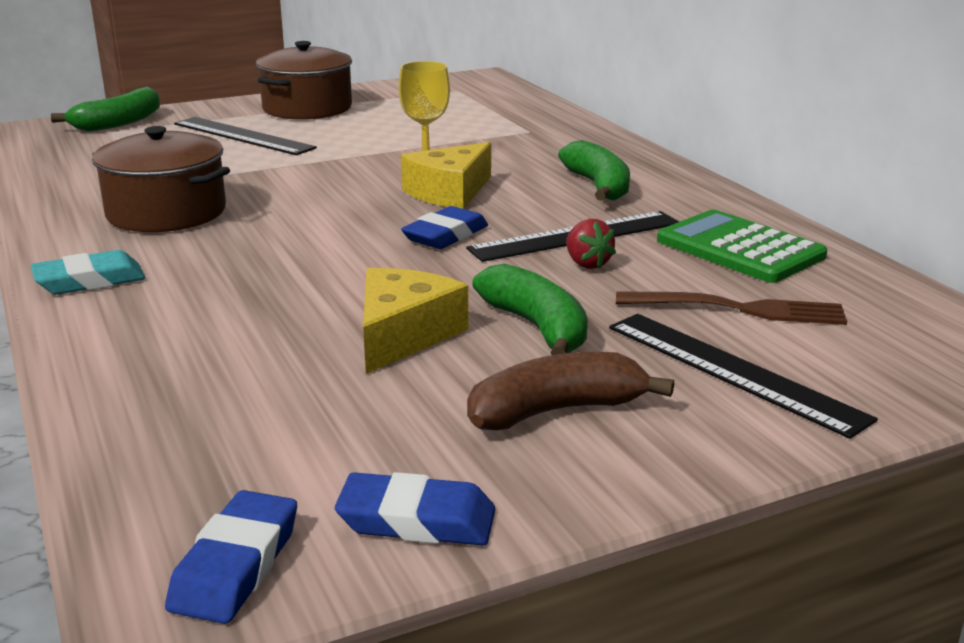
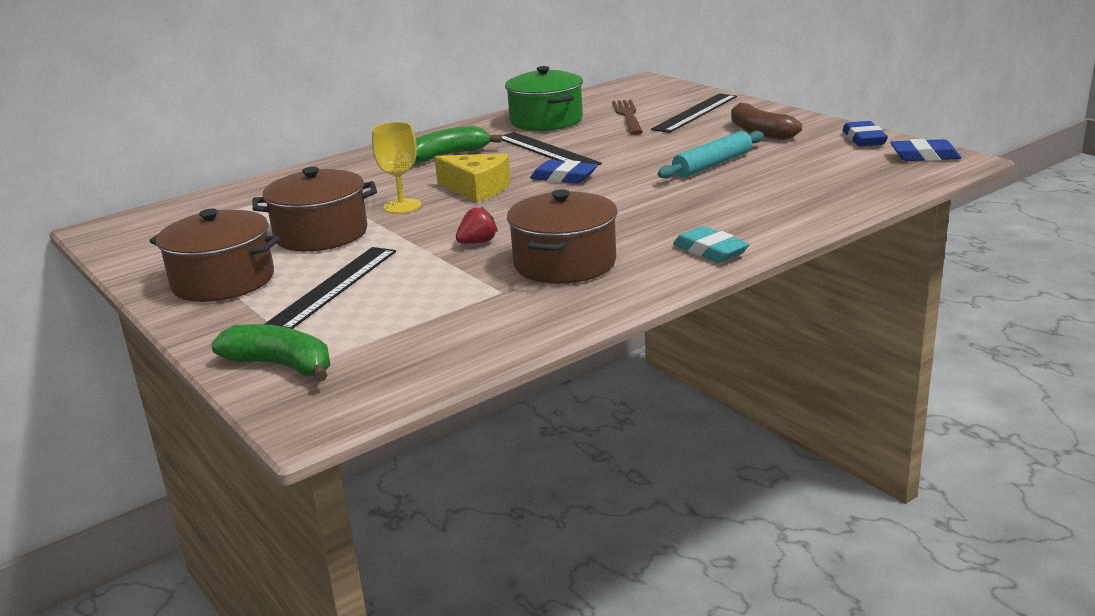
camera: 100 degrees left, 0 degrees up
yellow cheese [363,268,468,374] -> turquoise rolling pin [658,131,764,179]
green banana [472,264,588,355] -> none
red strawberry [566,219,616,269] -> red strawberry moved to [456,206,498,244]
green calculator [657,210,827,283] -> green pot [505,66,583,131]
none -> brown pot [252,167,377,252]

